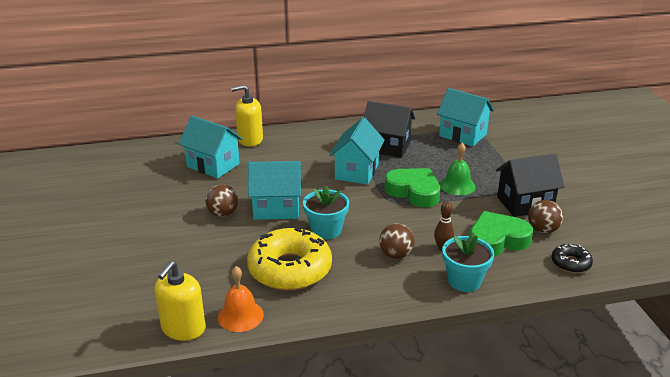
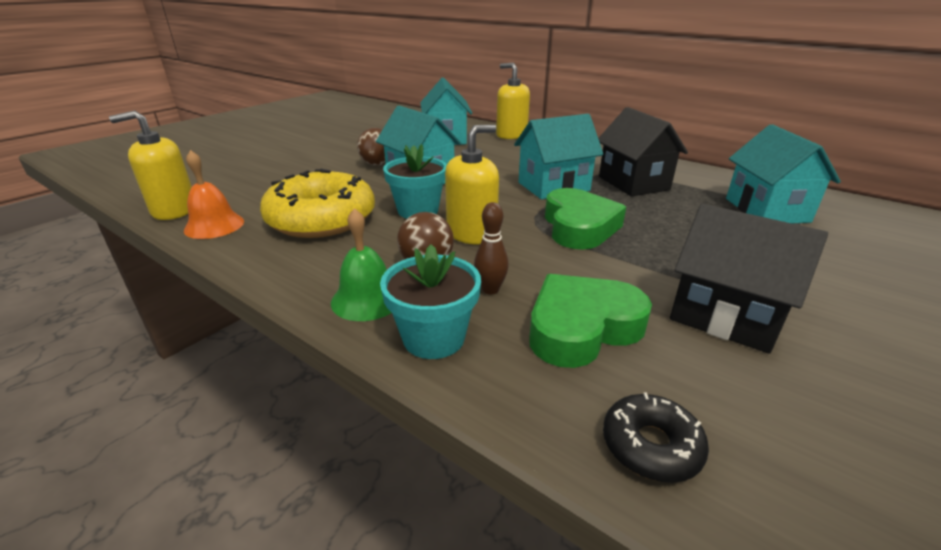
camera: 50 degrees right, 0 degrees up
green bell [440,143,475,195] -> green bell moved to [331,208,392,321]
green heart [470,211,533,257] -> green heart turned 60 degrees counterclockwise [529,274,652,368]
brown ball [528,200,563,234] -> none
none -> yellow soap dispenser [445,125,499,245]

